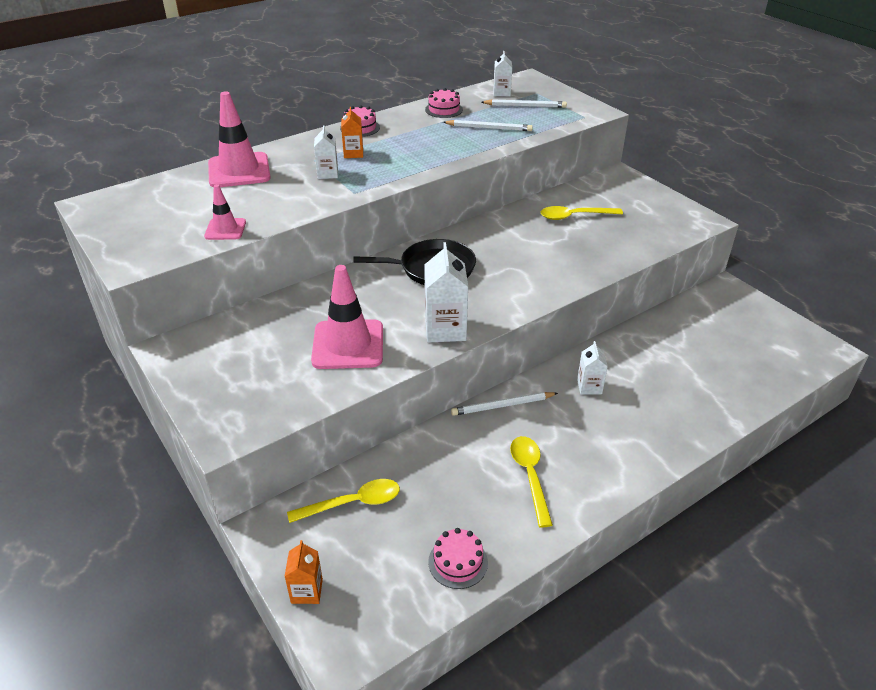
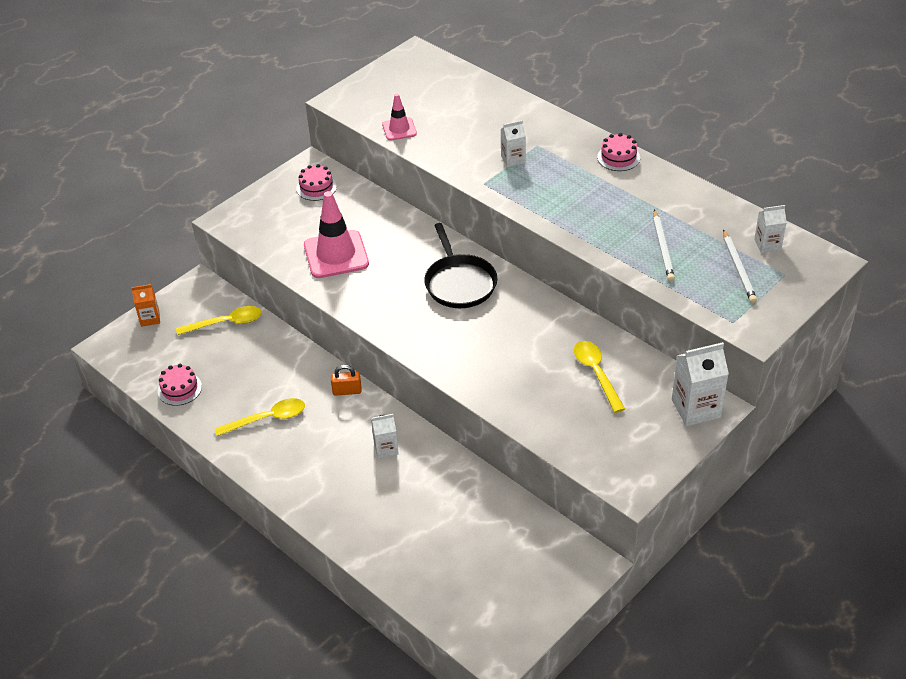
camera: 80 degrees right, 5 degrees up
pink traffic cone [208,91,271,187] -> none
yellow spoon [287,479,400,523] -> yellow spoon turned 75 degrees counterclockwise [176,306,262,335]
orange carton [341,107,363,158] -> none
white carton [424,242,468,343] -> white carton moved to [672,342,729,426]
pink cake [425,88,463,118] -> pink cake moved to [296,164,337,201]
white pencil [451,392,558,416] -> orange padlock [331,365,361,396]

